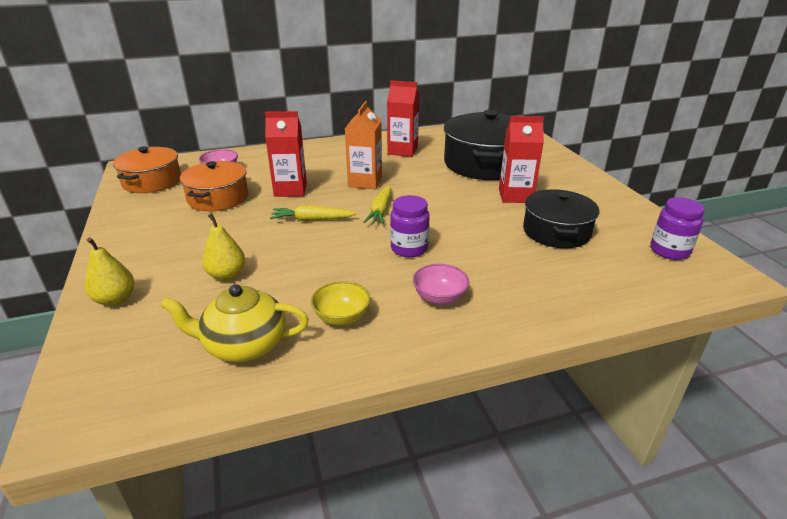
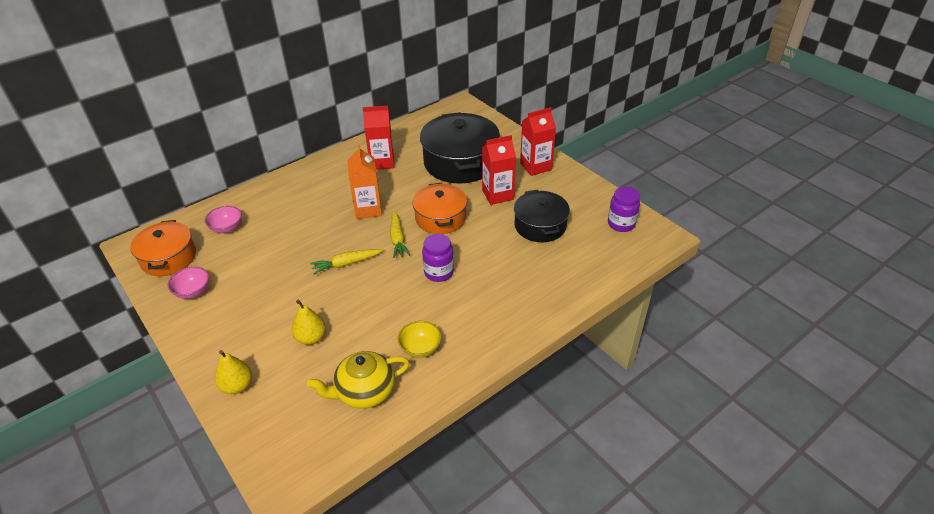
camera: 20 degrees left, 10 degrees up
orange pot [180,161,248,211] -> orange pot moved to [412,183,467,234]
red carton [265,111,307,197] -> red carton moved to [520,107,556,176]
pink bowl [413,264,469,305] -> pink bowl moved to [168,267,209,299]

